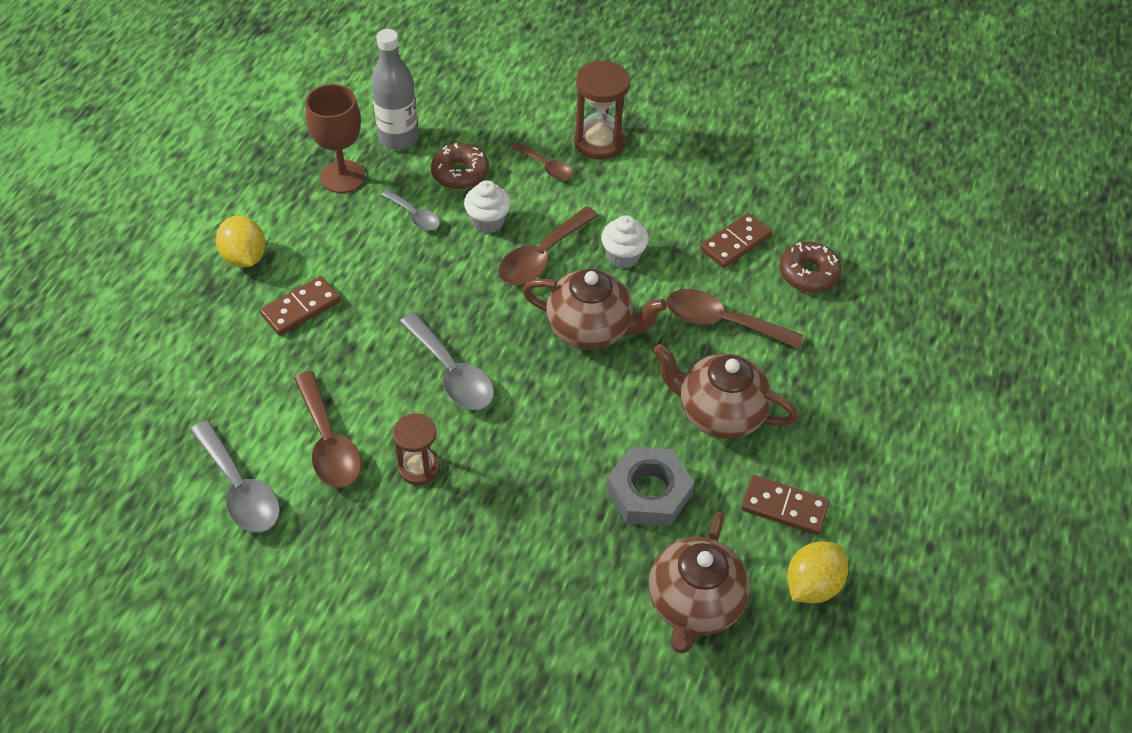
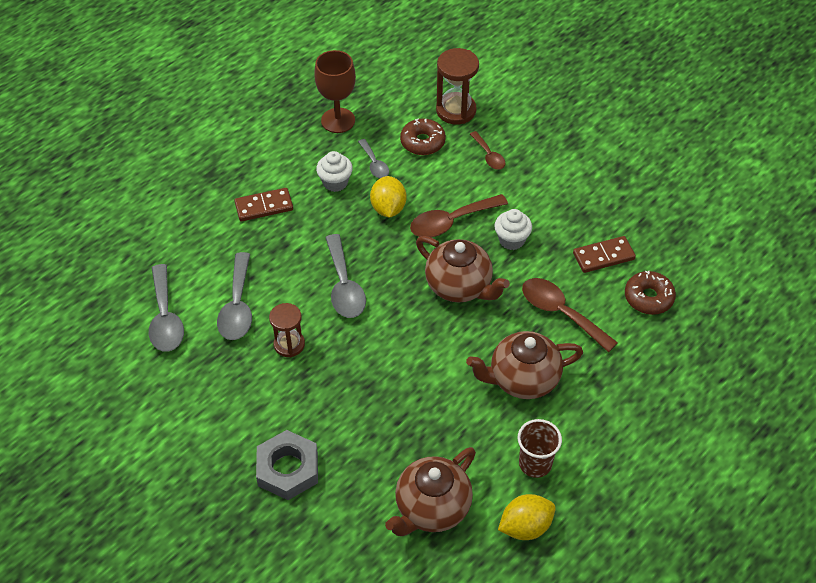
camera: 25 degrees right, 0 degrees up
yellow lemon [216,216,266,267] -> yellow lemon moved to [370,176,406,218]
brown spoon [294,371,362,488] -> grey spoon [217,252,252,340]
grey bottle [371,29,418,150] -> none
white cupcake [464,180,511,233] -> white cupcake moved to [316,151,353,192]
brown hourglass [574,61,630,160] -> brown hourglass moved to [436,48,479,124]
grey nut [606,447,695,526] -> grey nut moved to [256,430,318,500]
brown teapot [653,344,798,439] -> brown teapot turned 60 degrees counterclockwise [466,331,583,399]
brown domino [741,475,830,535] -> brown cup [518,419,562,478]

